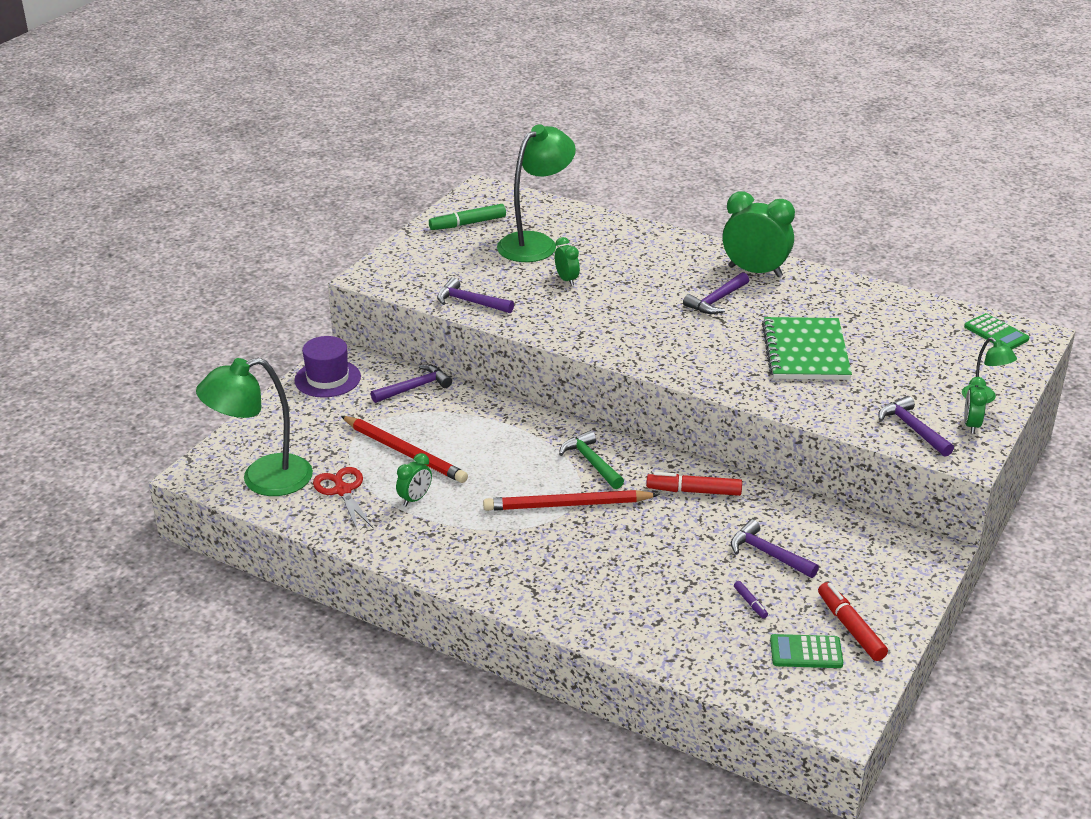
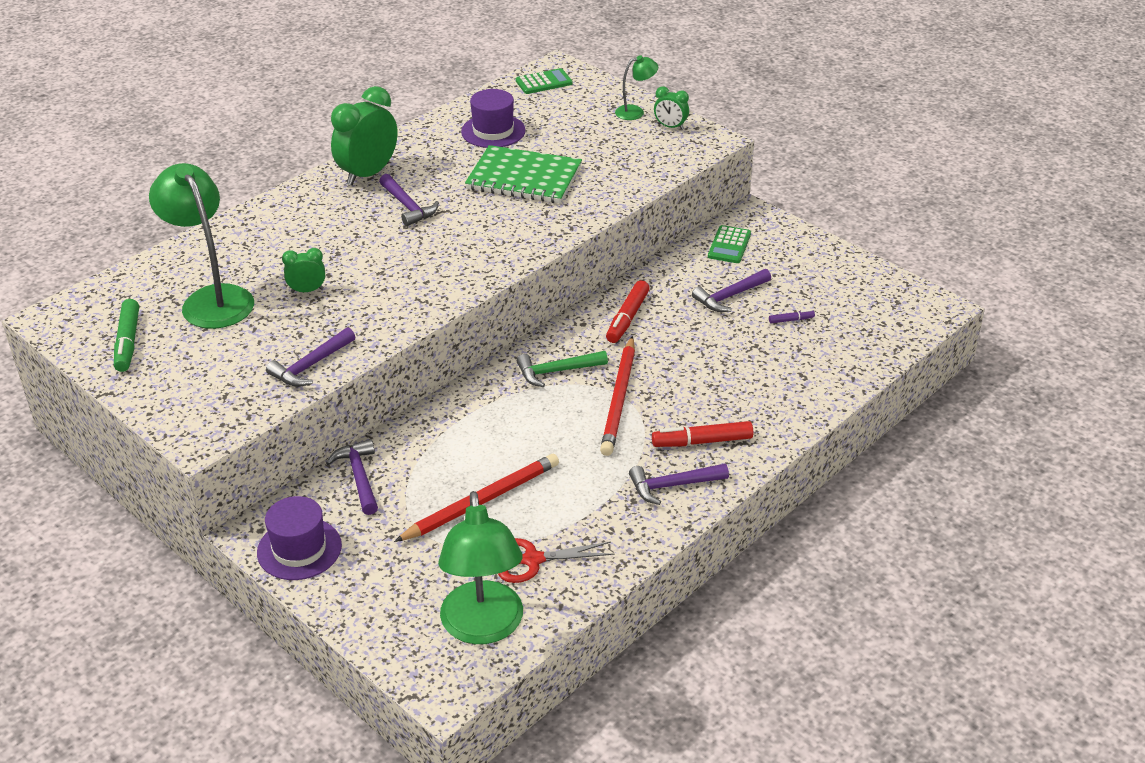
camera: 75 degrees left, 5 degrees up
green clock [396,453,432,506] -> none
green calculator [770,634,843,668] -> green calculator moved to [708,225,751,263]
red marker [818,582,888,661] -> red marker moved to [652,421,753,447]
purple hammer [878,396,954,457] -> purple hammer moved to [629,463,729,505]
none -> purple hat [461,89,526,148]

